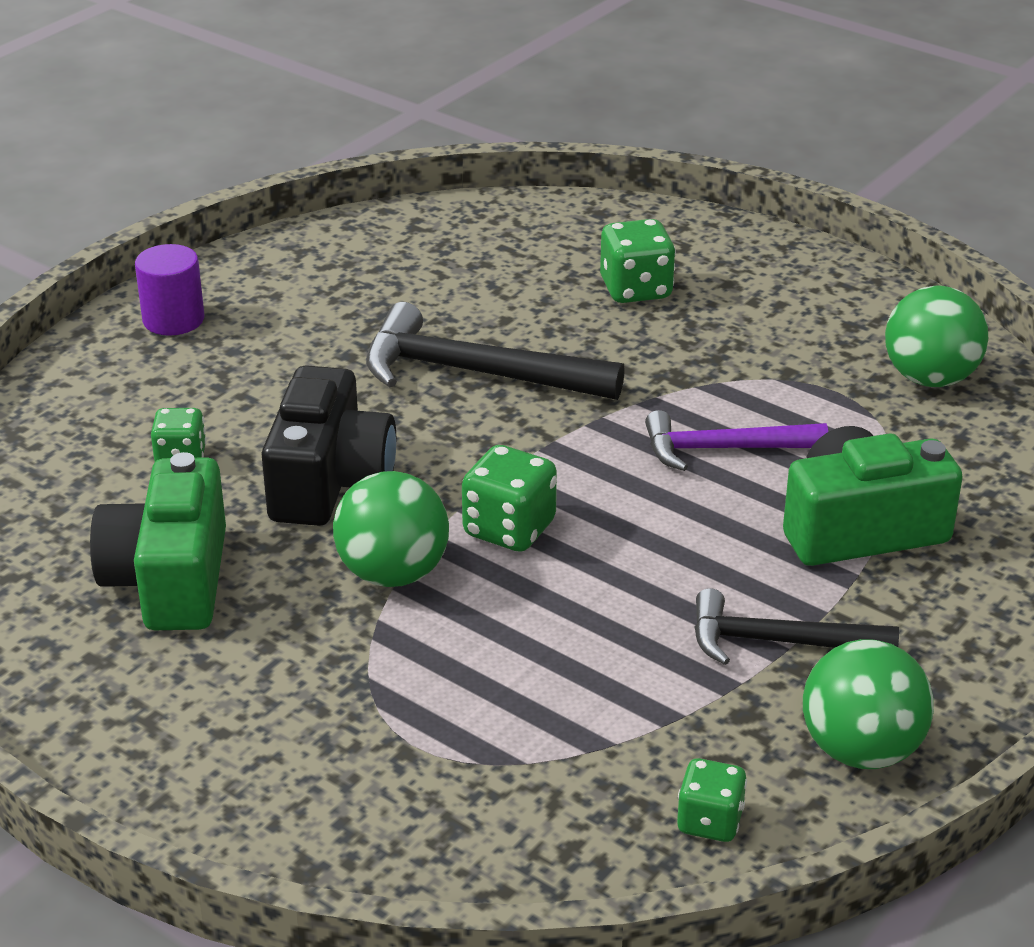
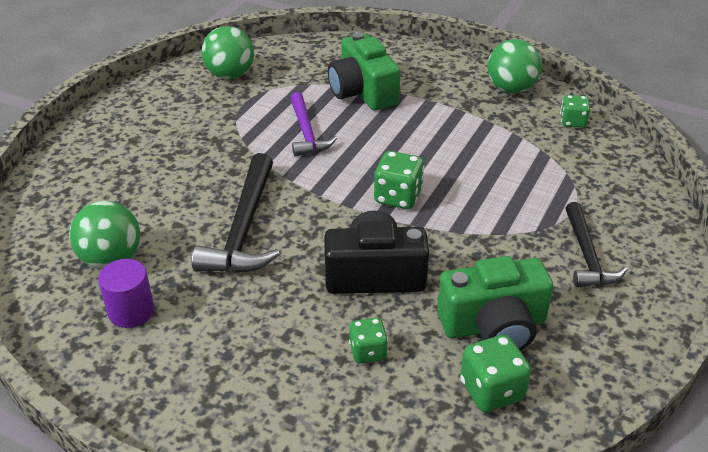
camera: 100 degrees left, 5 degrees up
purple cylinder [135,244,204,336] -> purple cylinder moved to [98,259,154,328]
green ball [333,471,449,587] -> green ball moved to [69,201,140,269]
green dice [600,219,676,303] -> green dice moved to [460,335,531,412]
black hammer [694,588,899,665] -> black hammer moved to [565,202,627,287]

